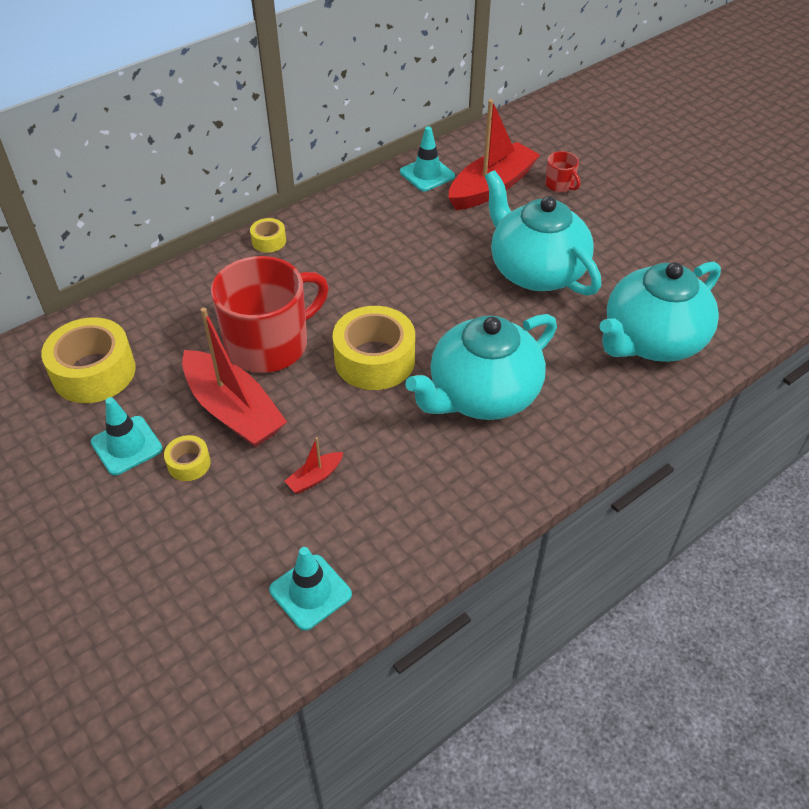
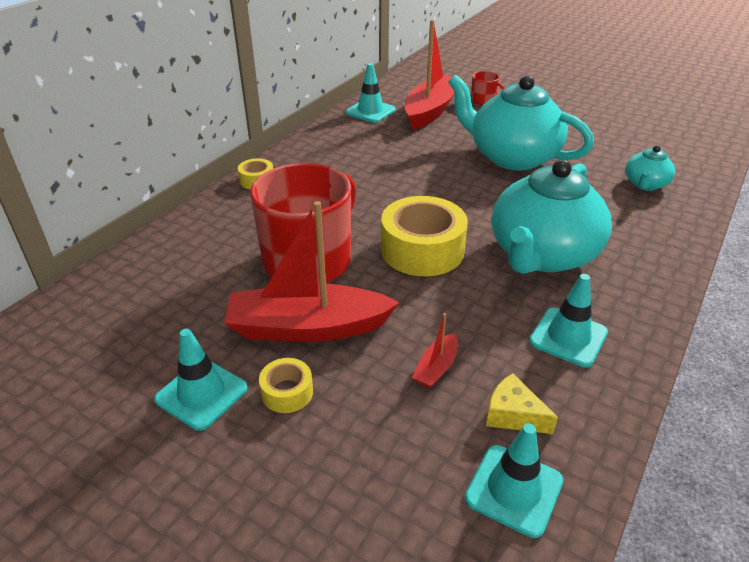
camera: 20 degrees left, 10 degrees down
yellow tape [41,317,136,403] -> none
red boat [182,307,287,447] -> red boat turned 150 degrees clockwise [224,201,399,342]
turquoise teapot [599,261,721,362] -> turquoise teapot [625,145,675,191], size x0.47
none -> yellow cheese [486,373,558,434]
none -> turquoise traffic cone [529,274,608,367]

